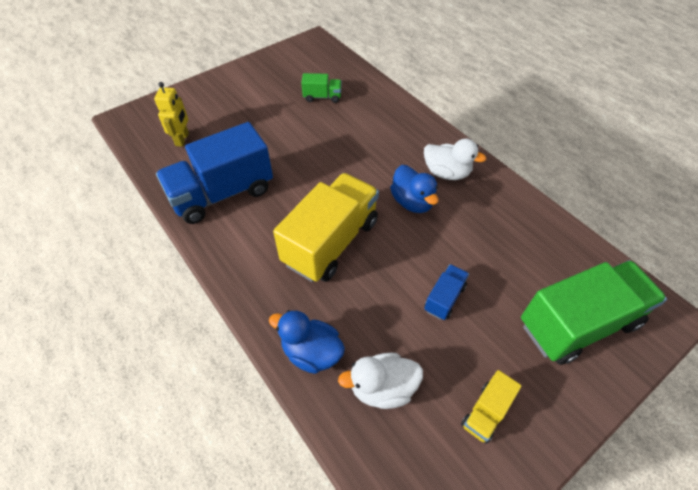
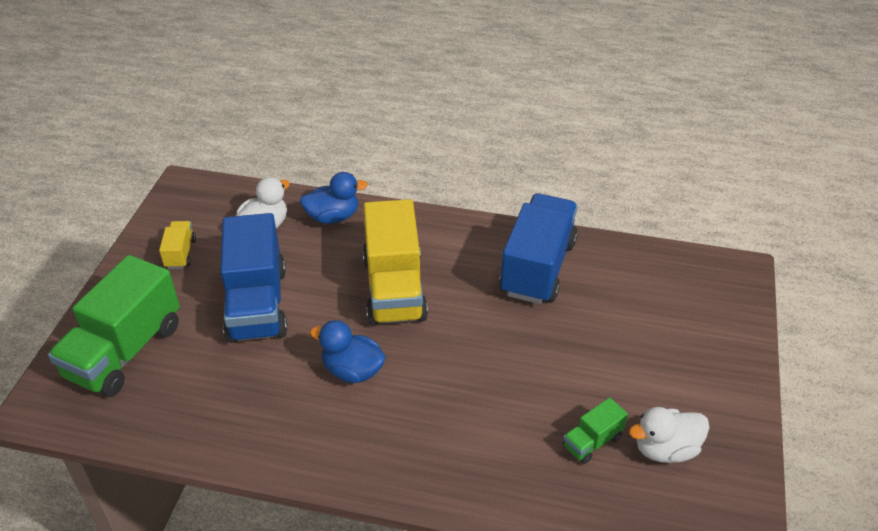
camera: 140 degrees right, 10 degrees down
yellow robot [154,82,189,147] -> none
white duck [424,139,487,180] -> white duck moved to [629,407,710,463]
blue truck [424,264,469,320] -> blue truck [220,213,287,343], size x2.19

